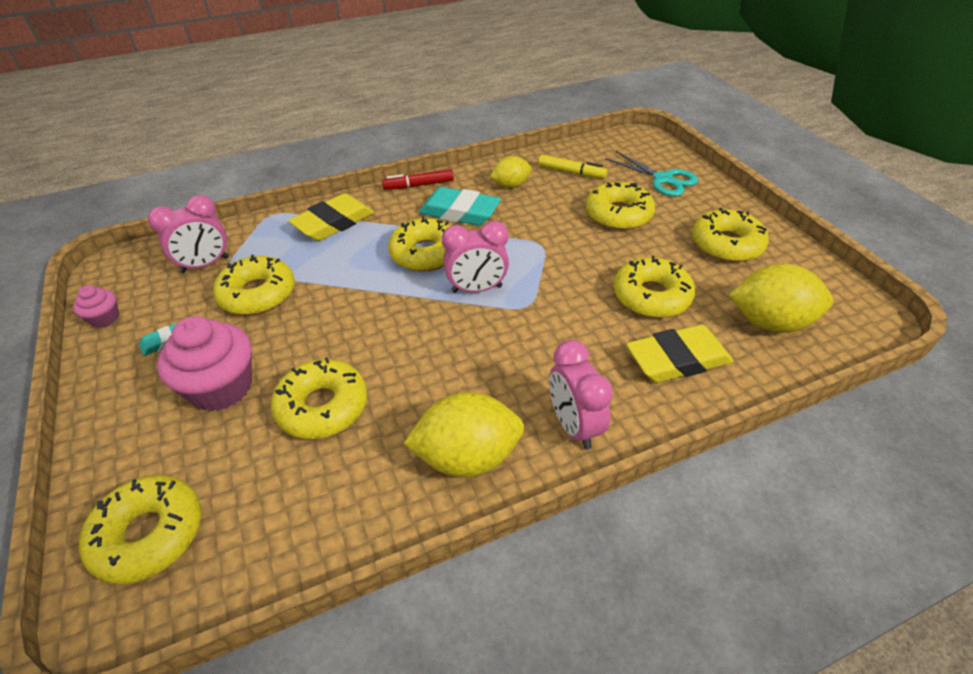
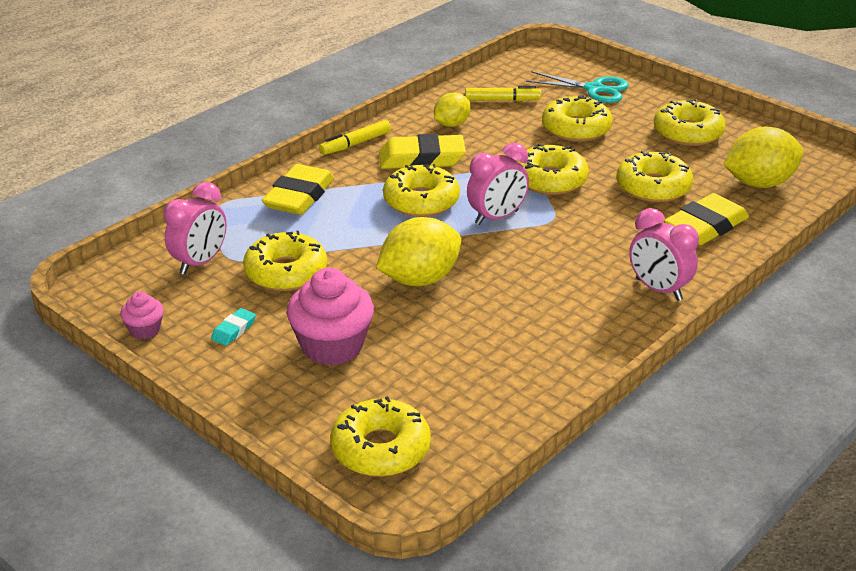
camera: 25 degrees left, 10 degrees down
yellow donut [271,357,367,439] -> yellow donut moved to [516,144,589,195]
red marker [382,169,454,190] -> yellow marker [319,120,391,155]
yellow lemon [403,392,524,477] -> yellow lemon moved to [376,217,461,286]
turquoise eraser [419,187,501,226] -> yellow eraser [379,134,466,169]

